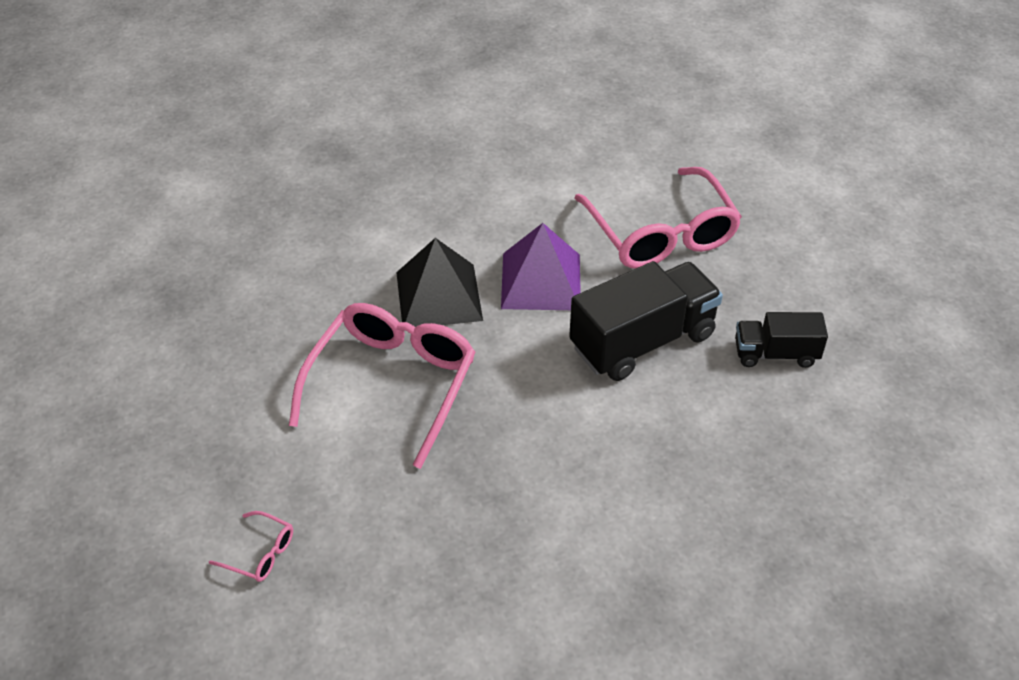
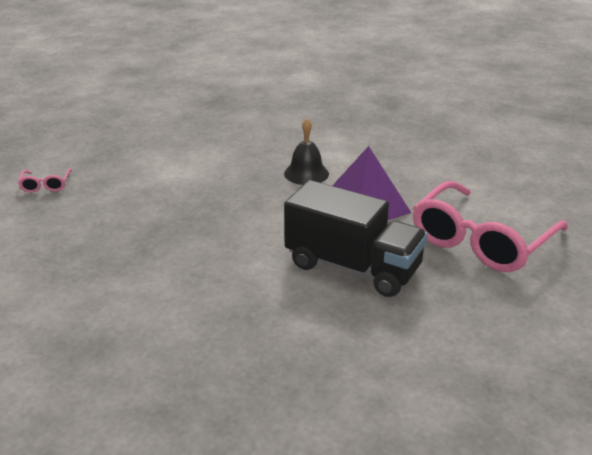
camera: 60 degrees right, 15 degrees down
pink glasses [289,303,475,469] -> none
black pyramid [396,238,483,327] -> black bell [284,119,329,185]
black truck [735,312,828,368] -> none

